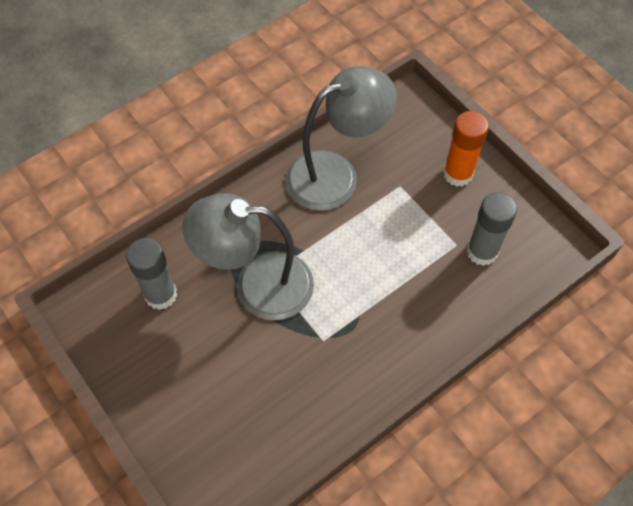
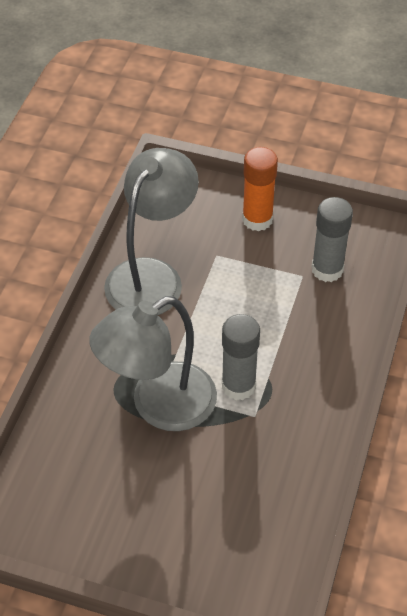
camera: 35 degrees left, 10 degrees down
grey glue stick [126,238,177,310] -> grey glue stick moved to [222,314,260,400]

